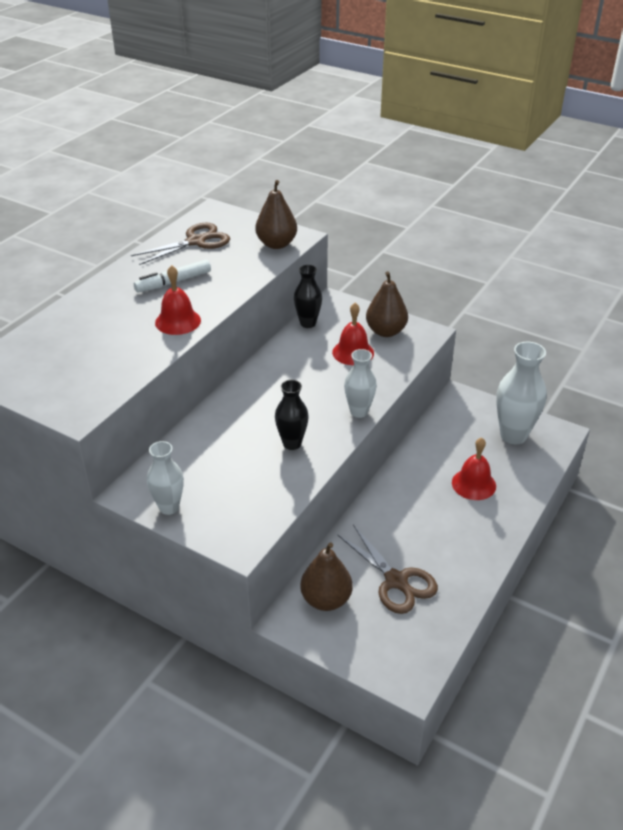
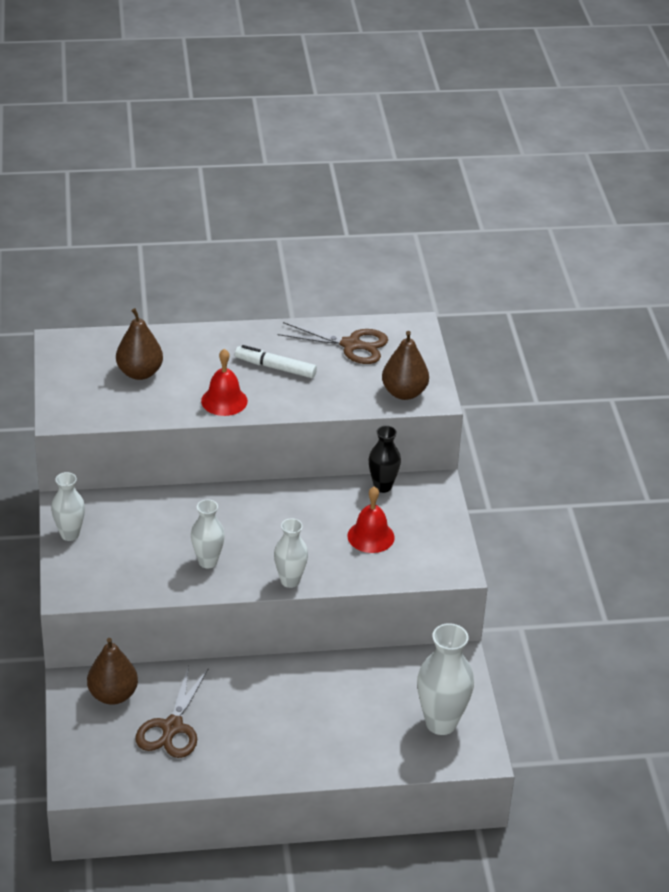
camera: 50 degrees right, 0 degrees up
black vase [275,380,309,450] -> white vase [191,499,225,569]
brown pear [366,271,408,337] -> brown pear moved to [116,308,163,380]
red bell [452,437,496,500] -> none

